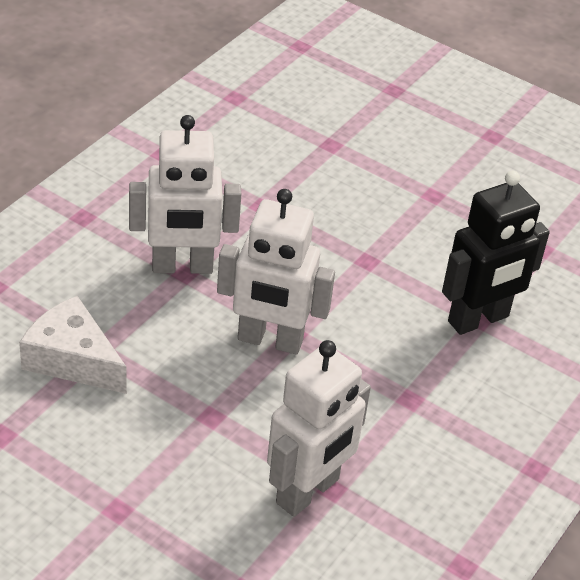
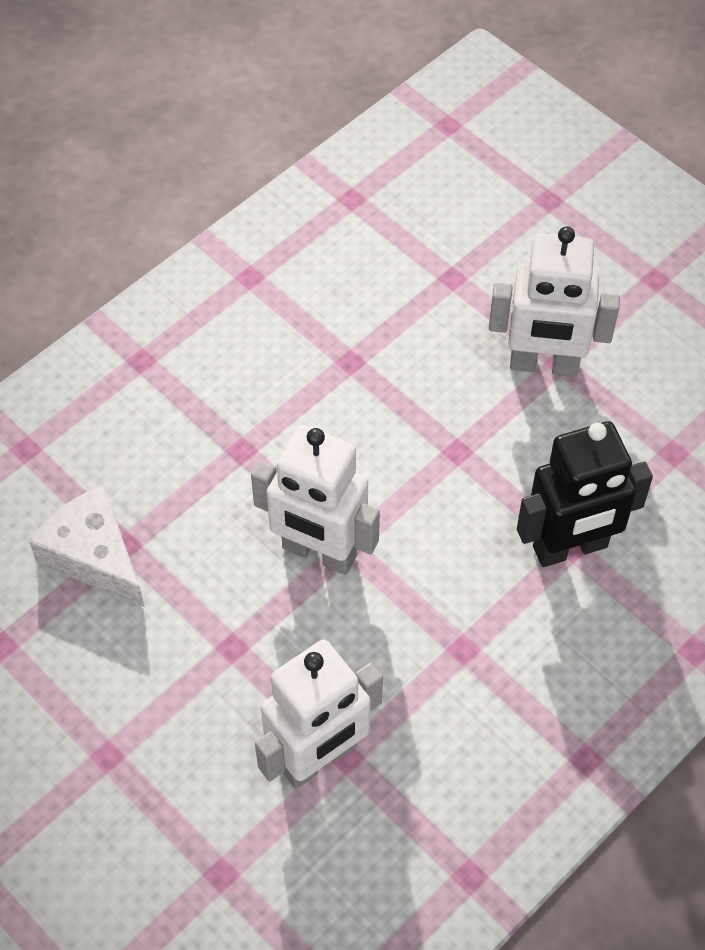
camera: 15 degrees right, 15 degrees up
white robot [129,115,241,274] -> white robot moved to [489,226,620,376]

